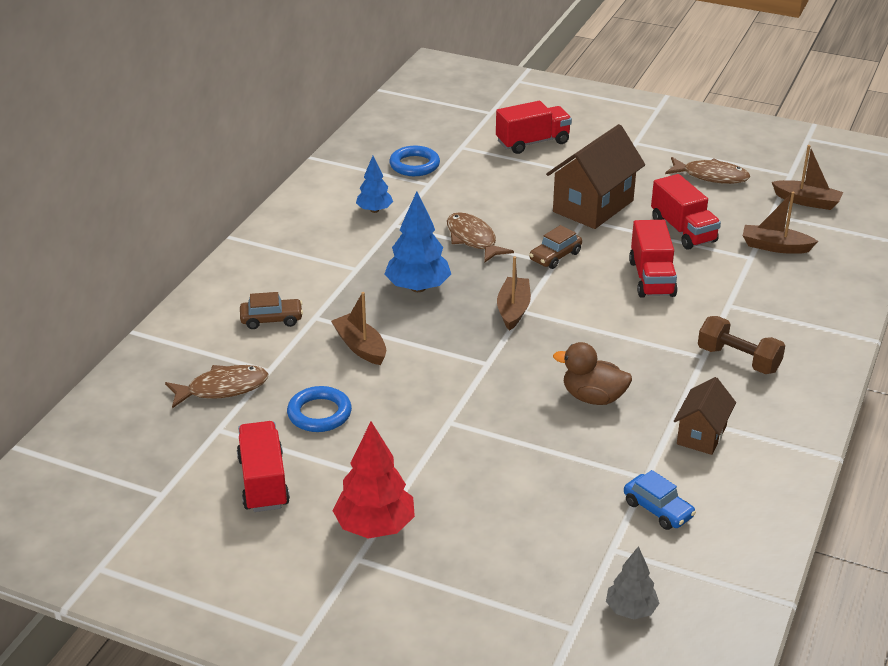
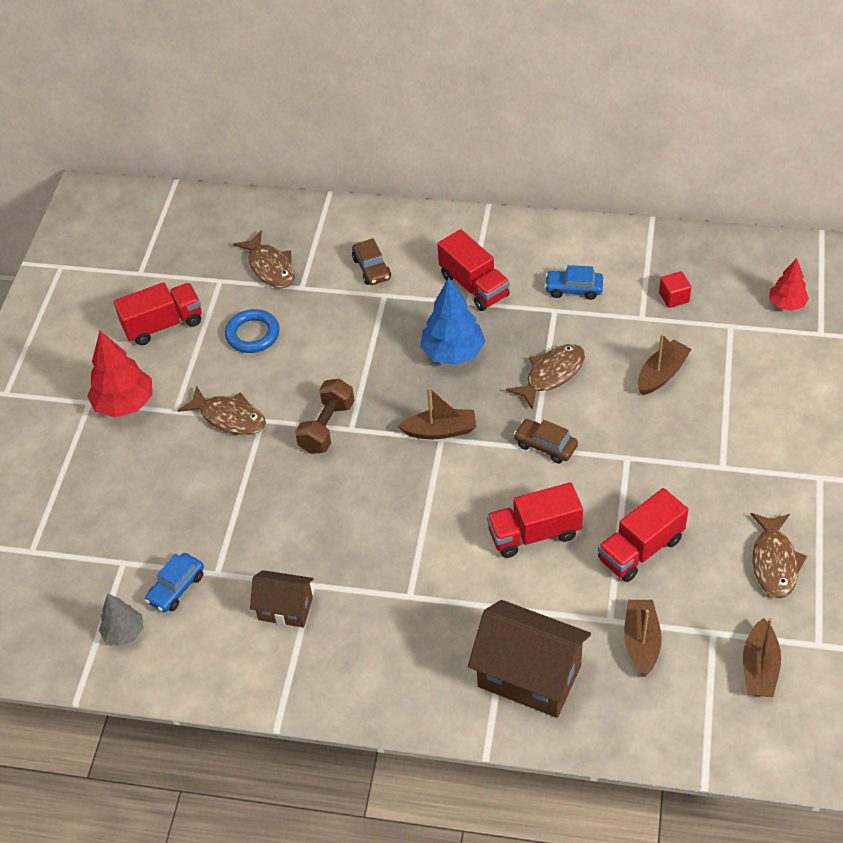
camera: 80 degrees right, 15 degrees up
brown boat [331,292,386,365] -> brown boat moved to [638,334,692,395]
blue tree [356,156,393,213] -> blue car [545,265,603,300]
blue ring [389,146,440,176] -> red cube [659,271,691,308]
red truck [496,101,572,154] -> red truck moved to [437,229,510,311]
brown house [546,124,645,229] -> brown house moved to [468,600,591,718]
brown duck [553,342,632,405] -> none
grey tree [606,546,660,619] -> grey tree moved to [99,593,143,646]
brown dumbbell [698,316,785,374] -> brown dumbbell moved to [295,379,355,454]
none -> brown fish [177,385,266,435]
none -> red tree [769,258,809,311]

